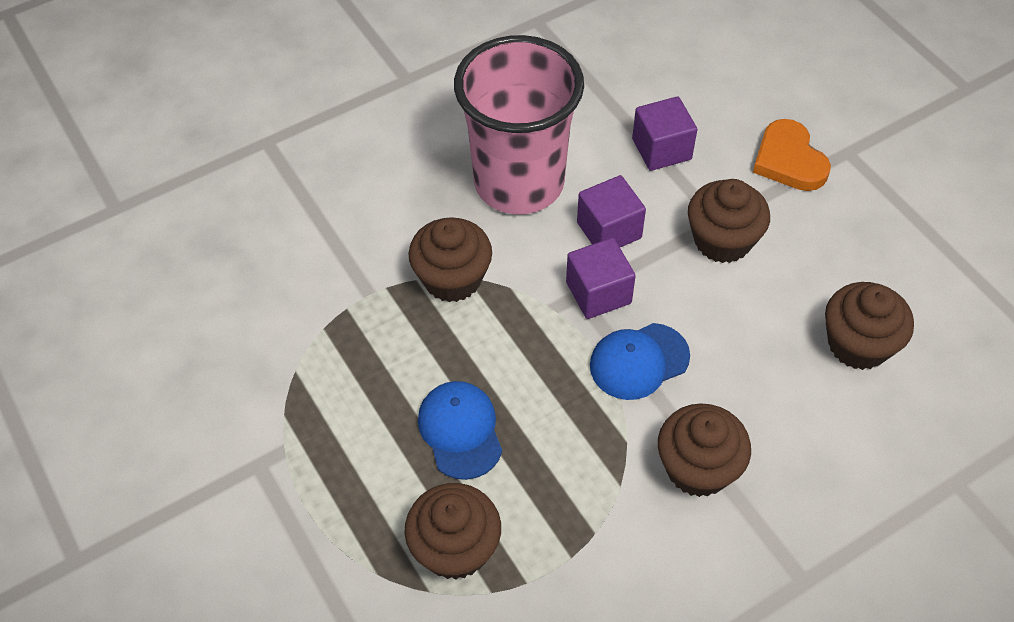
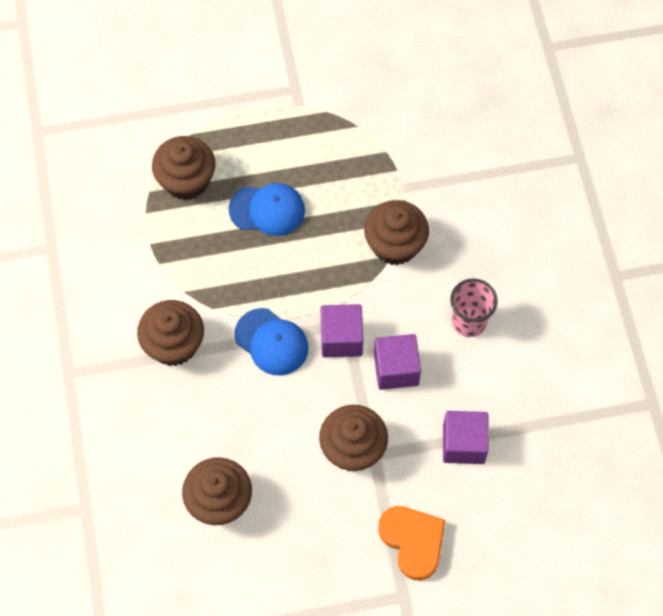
camera: 110 degrees right, 10 degrees up
pink cup [454,35,584,214] -> pink cup [450,278,498,337], size x0.46
blue cap [590,323,690,400] -> blue cap turned 135 degrees clockwise [234,308,308,376]
orange heart [753,119,831,191] -> orange heart turned 60 degrees clockwise [378,506,445,580]

